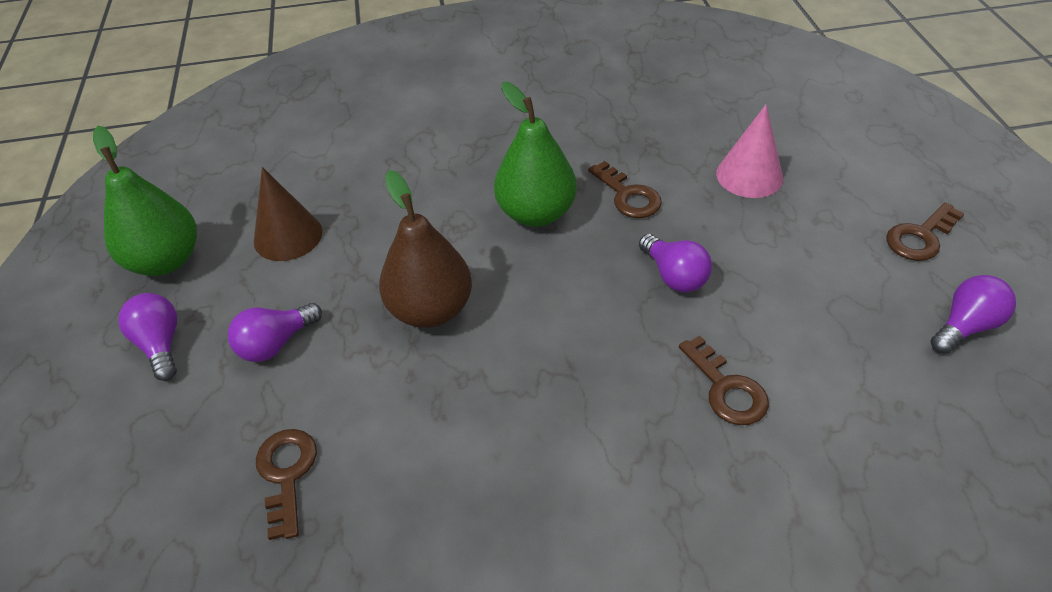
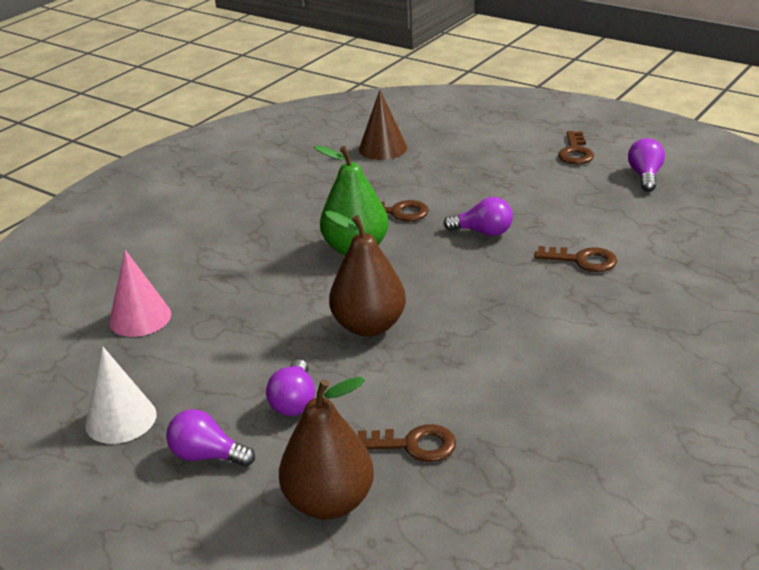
camera: 45 degrees left, 15 degrees down
green pear [93,126,197,276] -> white cone [85,347,157,444]
brown cone [254,167,322,261] -> brown cone moved to [359,90,407,160]
brown key [256,429,317,540] -> brown key turned 150 degrees clockwise [358,424,456,462]
pink cone [716,105,783,198] -> pink cone moved to [109,250,171,337]
none -> brown pear [279,377,374,519]

